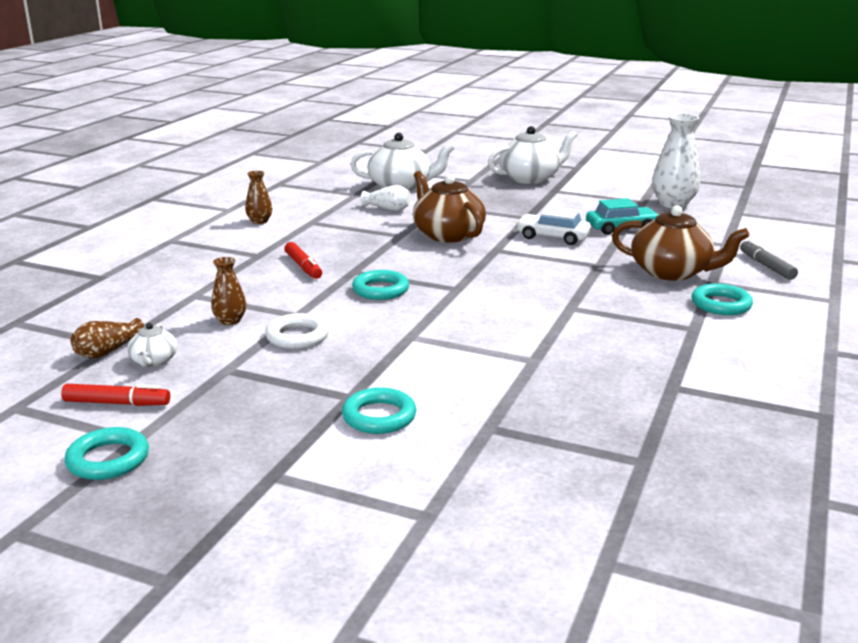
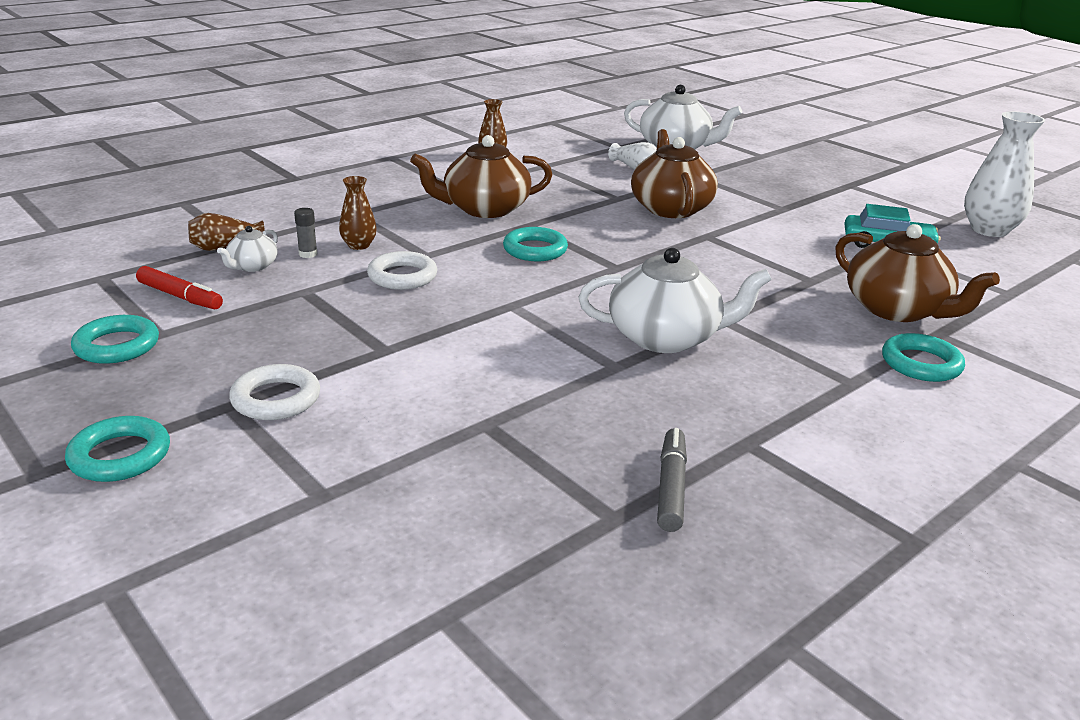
camera: 25 degrees right, 5 degrees up
red marker [285,242,322,279] -> brown teapot [410,135,553,218]
turquoise ring [342,387,416,434] -> turquoise ring moved to [65,416,170,482]
white teapot [488,126,577,184] -> white teapot moved to [579,248,772,353]
white car [516,206,591,245] -> none
grey marker [740,239,798,280] -> grey marker moved to [657,428,687,532]
none -> white ring [229,364,320,420]
none -> grey glue stick [294,208,317,258]

